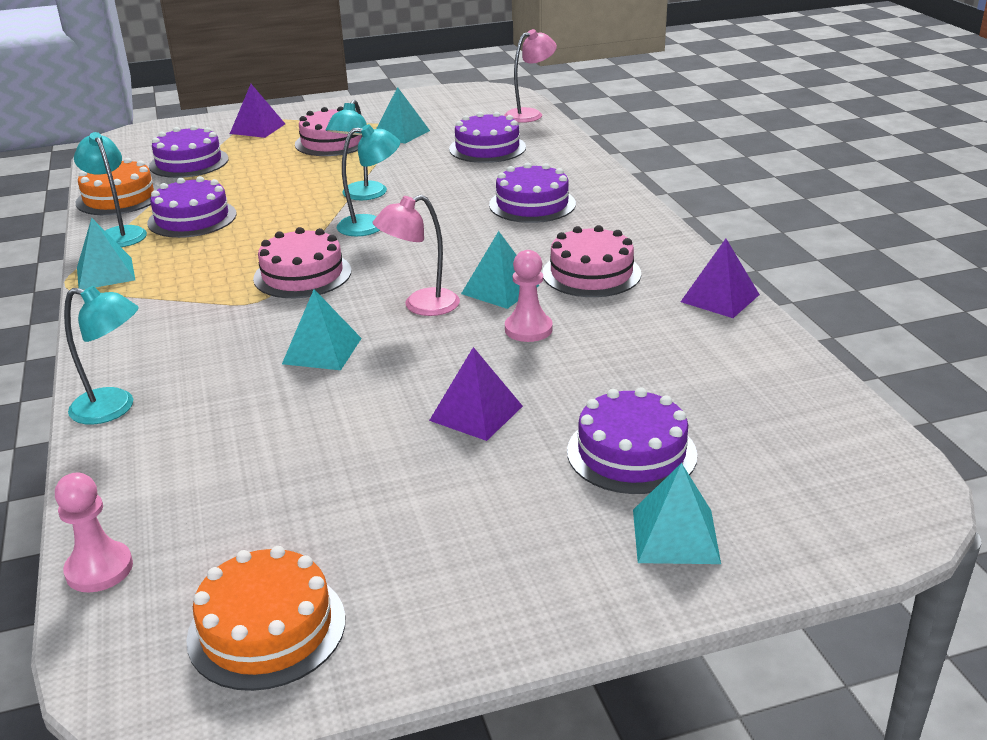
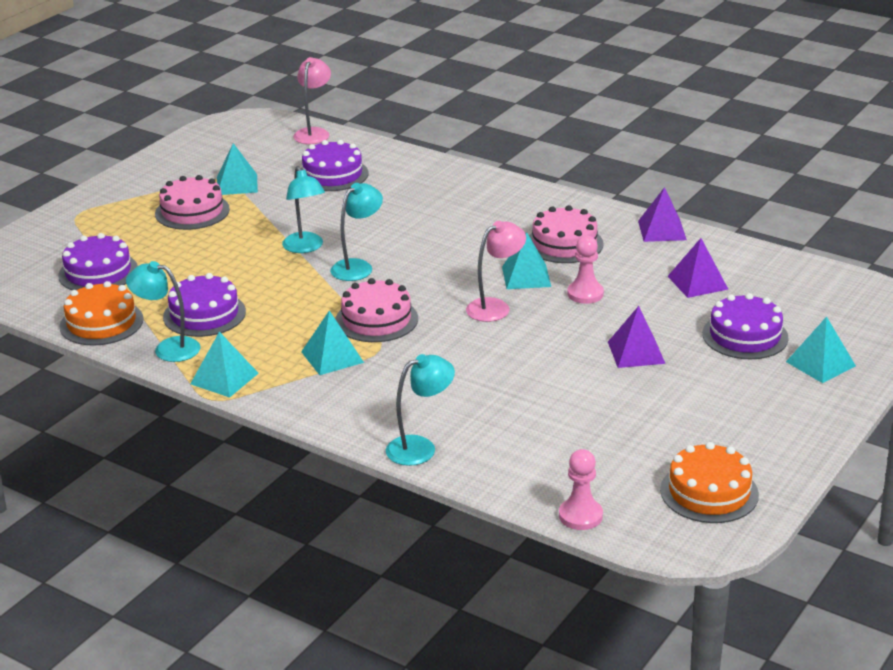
camera: 40 degrees left, 0 degrees up
purple pyramid [230,84,285,138] -> purple pyramid moved to [668,238,728,298]
turquoise pyramid [282,289,362,370] -> turquoise pyramid moved to [301,311,364,375]
pink lamp [373,195,460,316] -> pink lamp turned 150 degrees counterclockwise [466,221,526,322]
purple cake [489,162,576,223] -> none

